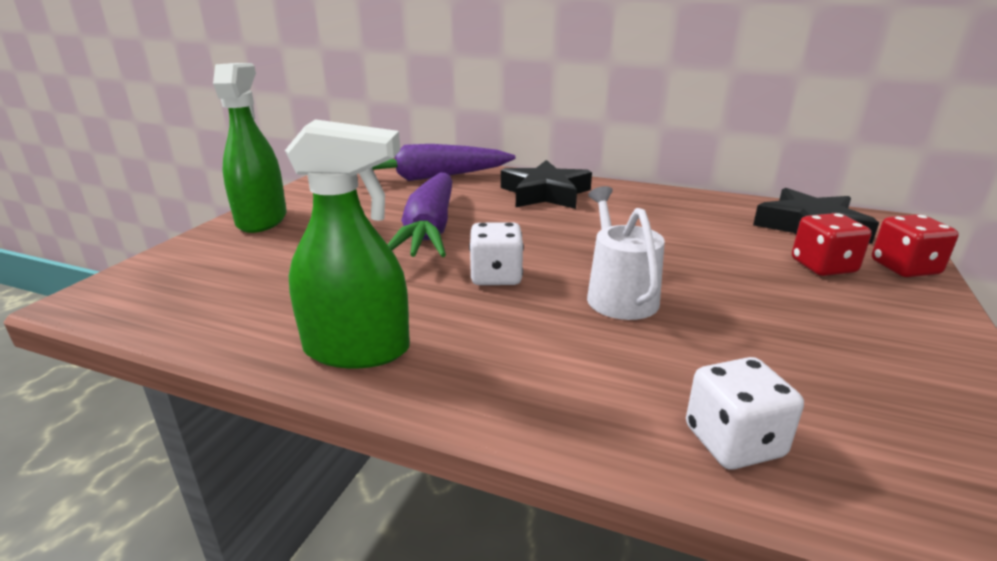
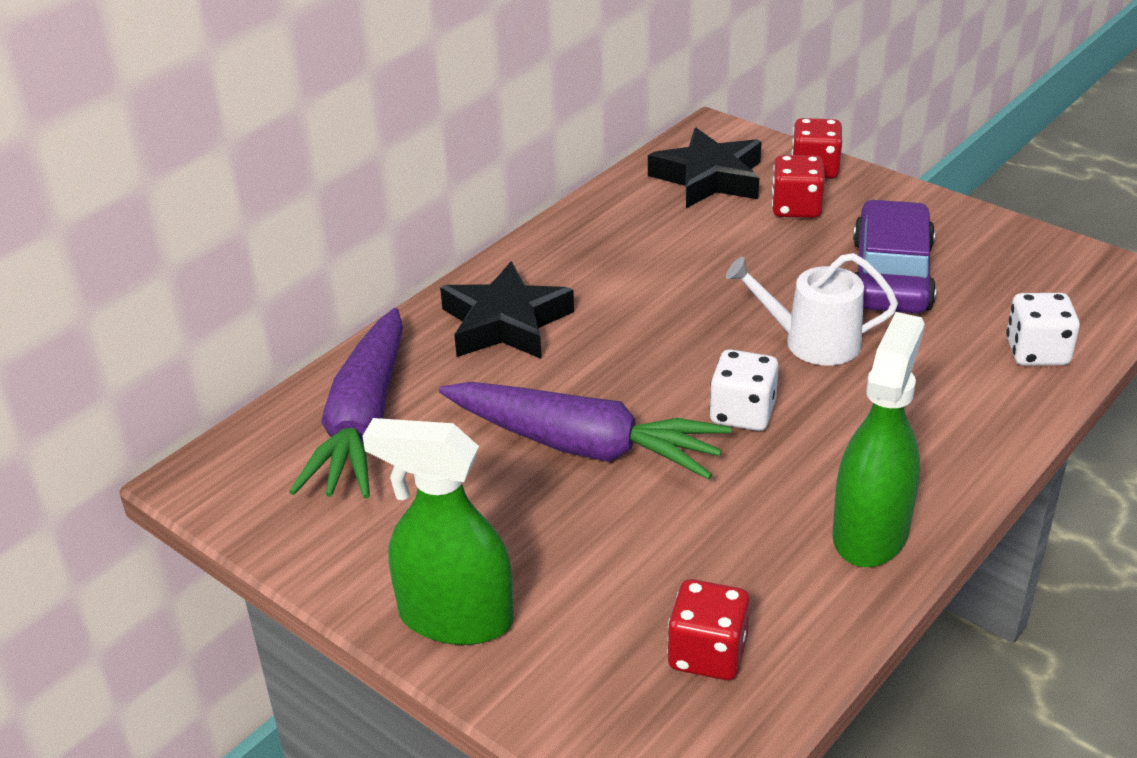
camera: 70 degrees left, 10 degrees up
none -> red dice [667,579,750,680]
none -> purple car [853,200,936,313]

